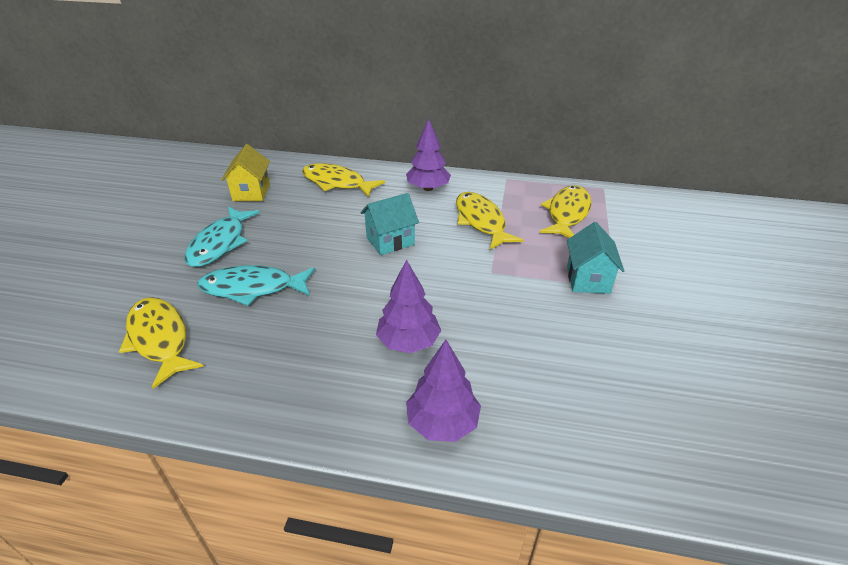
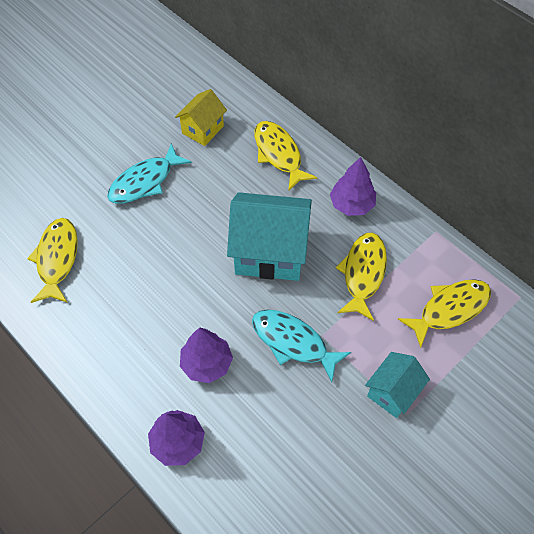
camera: 35 degrees right, 20 degrees up
turquoise fish [197,265,315,306] -> turquoise fish moved to [252,310,351,383]
turquoise house [360,193,419,255] -> turquoise house [227,192,312,281], size x1.79

